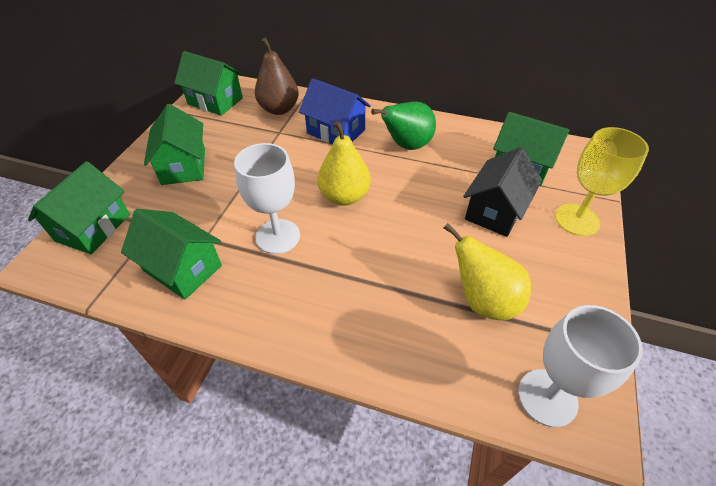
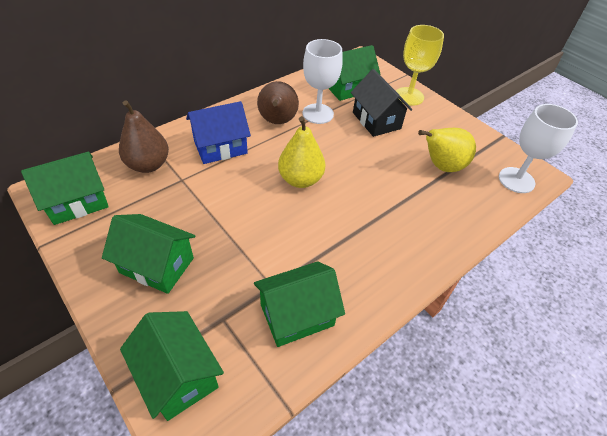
camera: 60 degrees left, 0 degrees up
white goblet [234,143,300,254] -> white goblet moved to [303,39,343,124]
green pear [371,101,436,150] -> brown pear [257,81,299,124]

